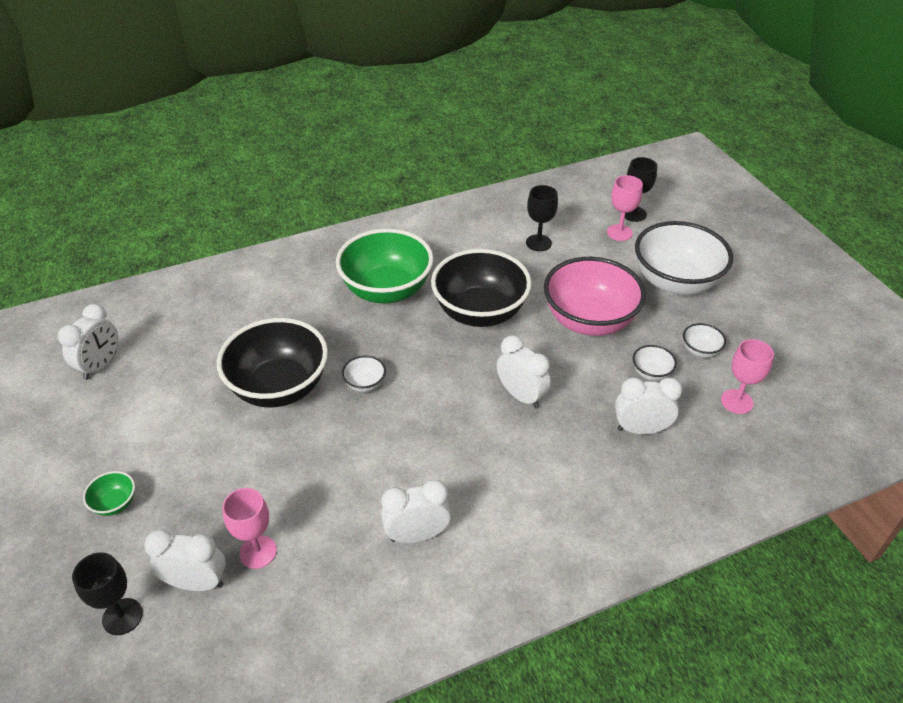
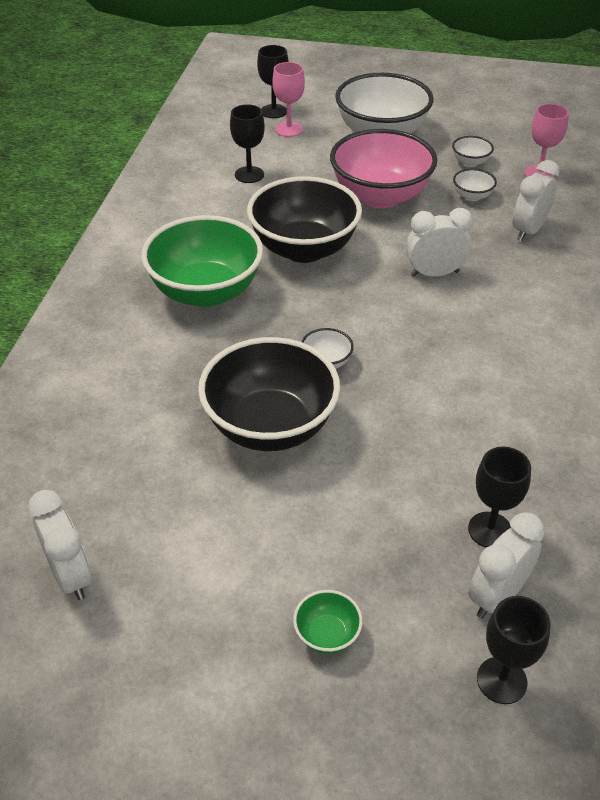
camera: 55 degrees left, 0 degrees up
pink goblet [222,488,277,569] -> black goblet [468,446,531,547]
white clock [381,480,451,543] -> none

